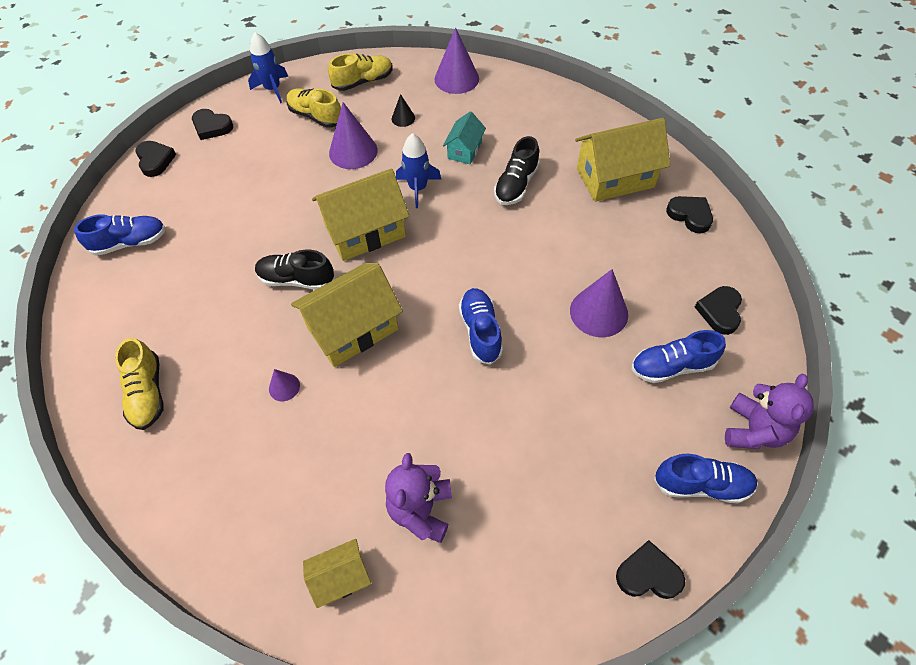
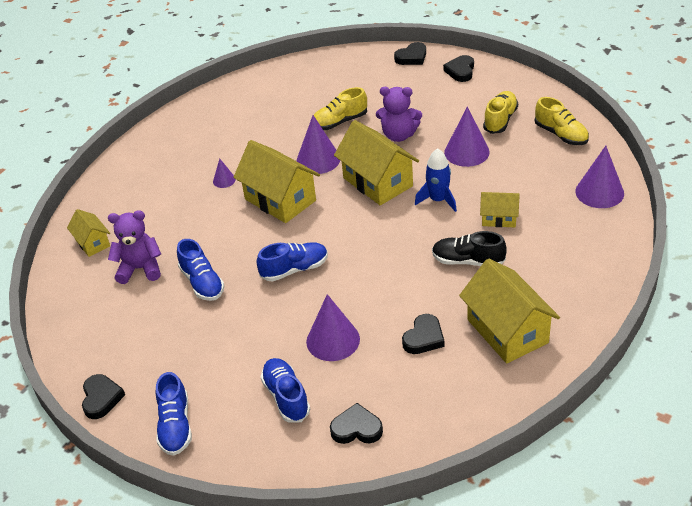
camera: 80 degrees right, 15 degrees down
blue shoe [74,214,166,256] -> blue shoe moved to [177,239,224,301]
yellow shoe [115,338,163,430] -> yellow shoe moved to [314,87,367,130]
blue rocket [248,32,288,103] -> none
black shoe [255,250,335,290] -> purple cone [297,115,340,174]
black cone [392,94,415,127] -> none
turquoise house [443,111,486,164] -> yellow house [480,192,520,227]
black heart [666,196,713,233] -> black heart moved to [402,314,445,354]
purple teddy bear [725,374,814,449] -> purple teddy bear moved to [376,87,422,142]

